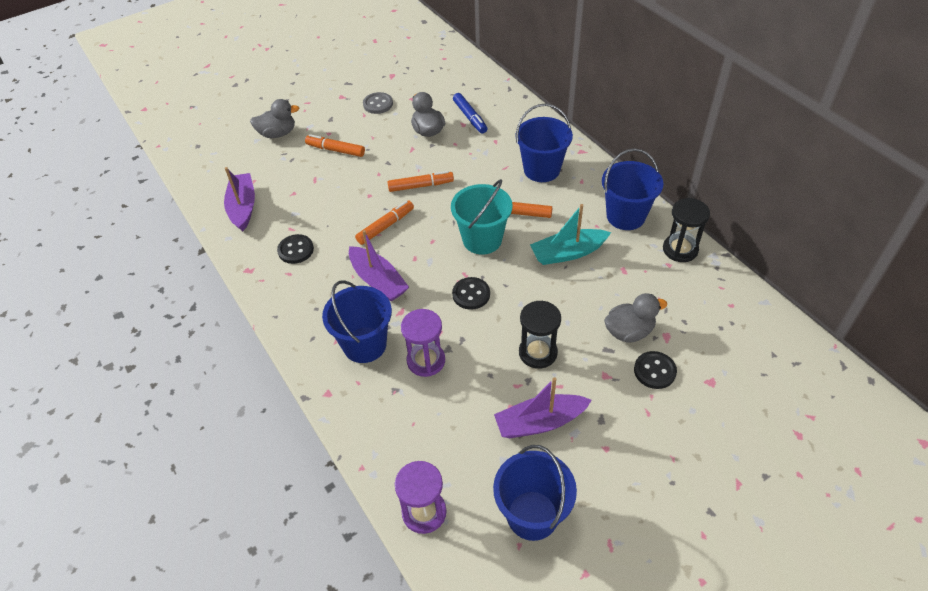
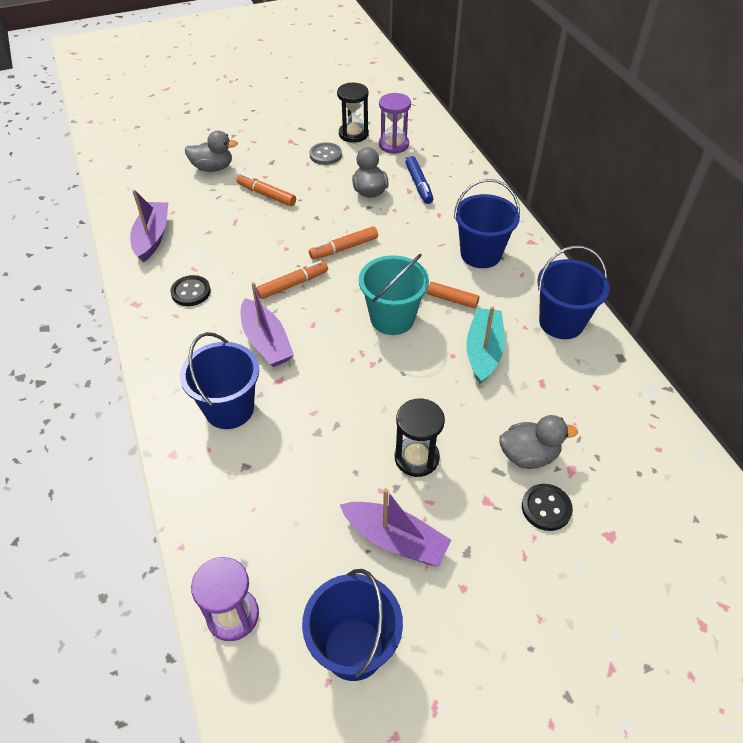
camera: 10 degrees right, 0 degrees up
orange marker [387,171,454,192] -> orange marker turned 150 degrees clockwise [309,226,378,260]
purple hourglass [401,309,445,377] -> purple hourglass moved to [379,93,411,154]
black button [452,277,490,310] -> none
purple boat [494,377,592,438] -> purple boat turned 150 degrees counterclockwise [340,488,451,566]
turquoise boat [530,204,611,265] -> turquoise boat turned 105 degrees clockwise [466,306,505,384]
black hourglass [663,198,710,262] -> black hourglass moved to [337,83,369,143]

